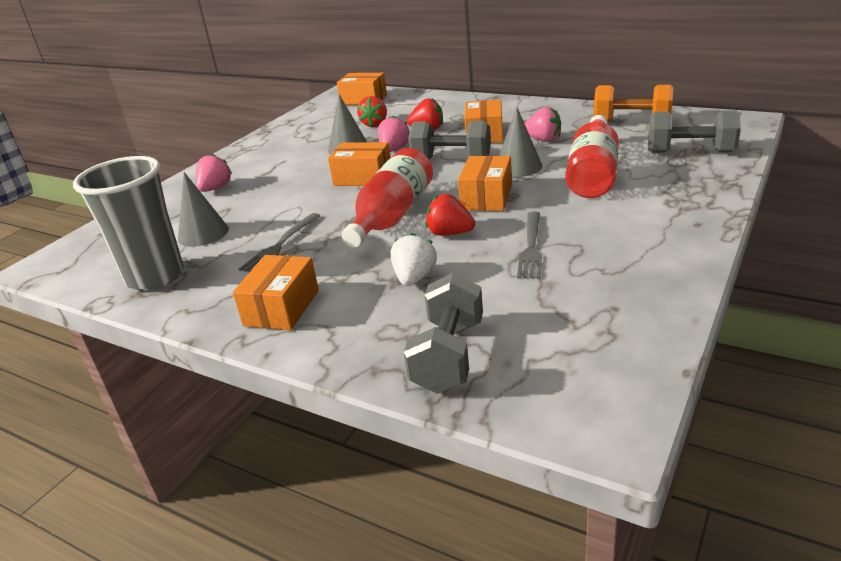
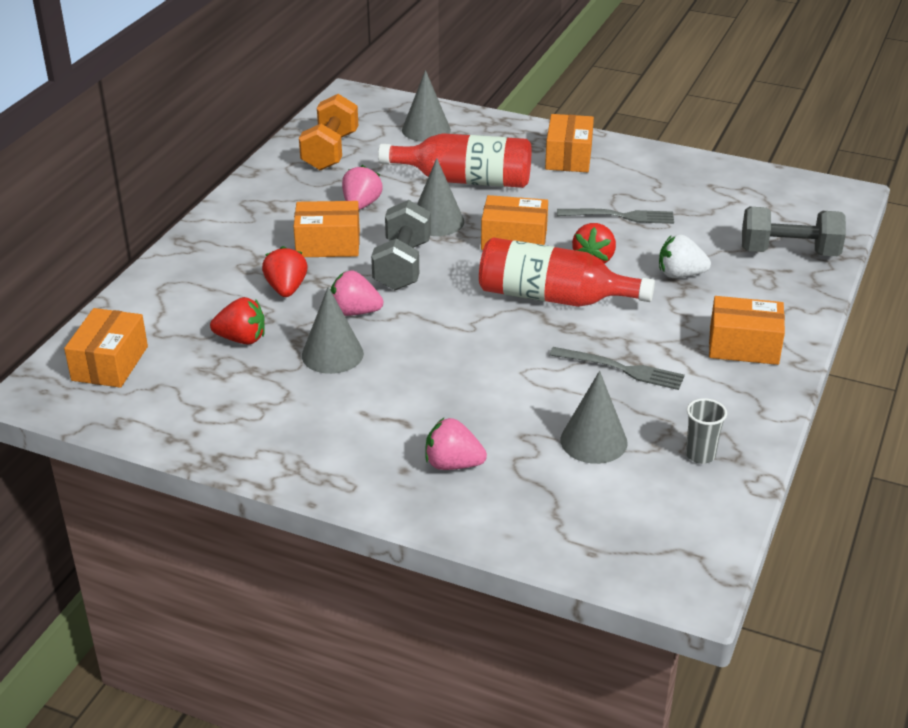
camera: 100 degrees left, 5 degrees up
grey cup [73,156,184,291] -> grey cup [686,398,727,464], size x0.42
orange box [328,142,391,186] -> orange box moved to [545,114,594,172]
grey dumbbell [648,110,741,153] -> grey cone [402,70,451,142]

